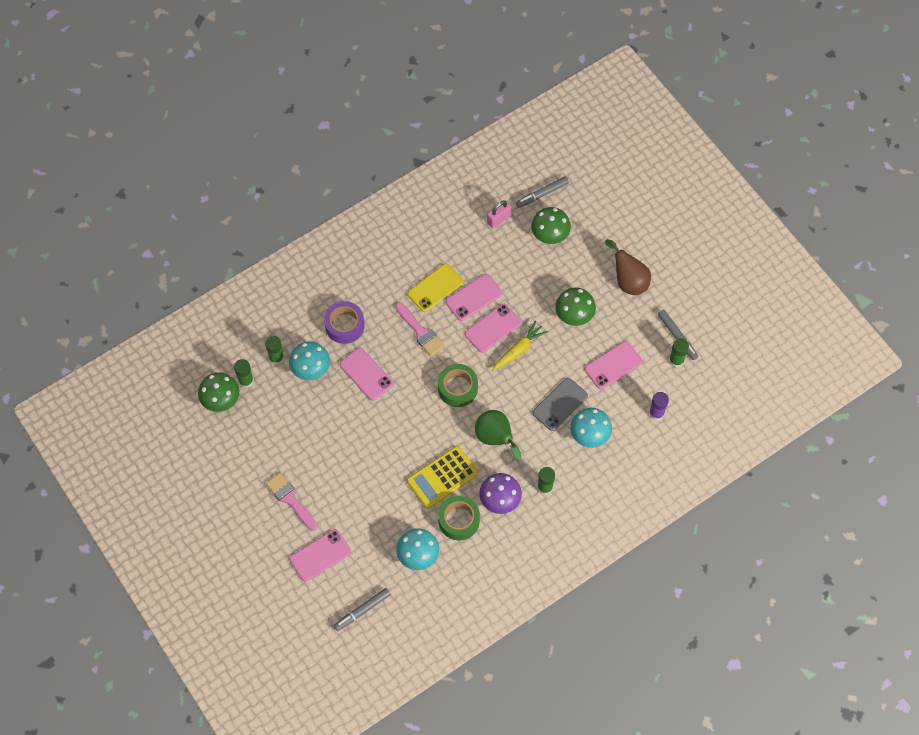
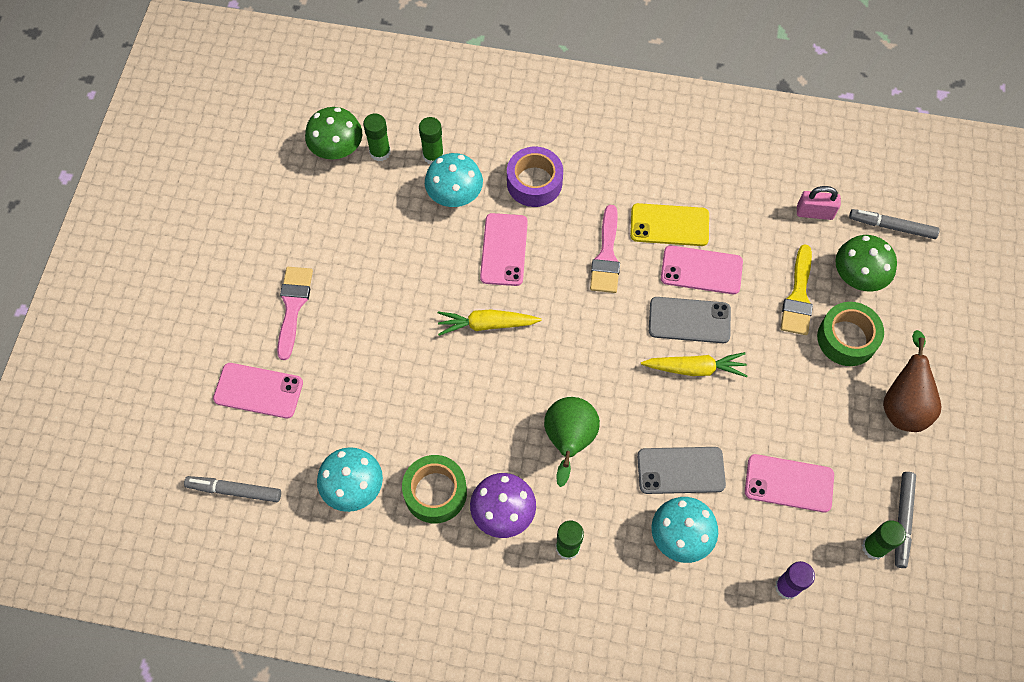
camera: 45 degrees right, 0 degrees up
yellow calculator [407,446,478,509] -> none
green tape [438,364,478,407] -> green tape moved to [817,302,884,366]
pink phone [465,304,521,353] -> grey phone [649,297,731,343]
green mushroom [555,288,596,326] -> none
none -> yellow carrot [438,310,542,336]
none -> yellow brush [781,244,813,335]

